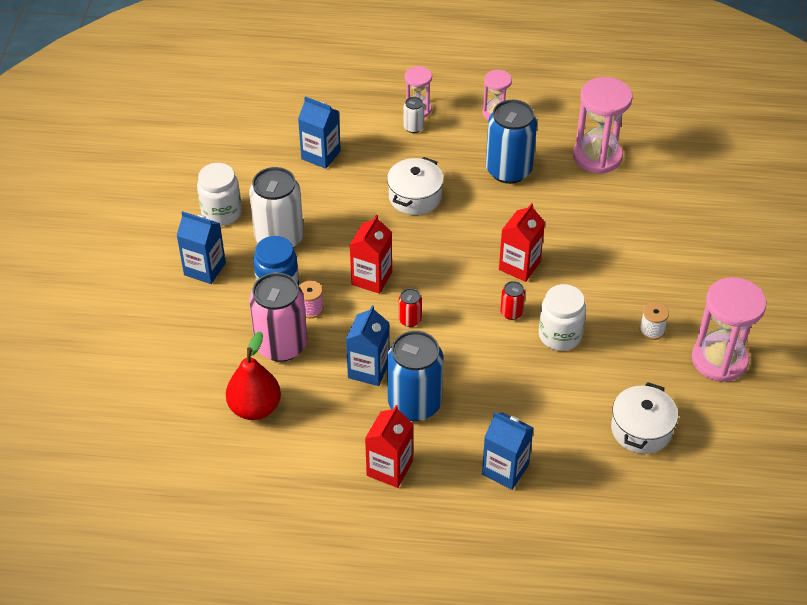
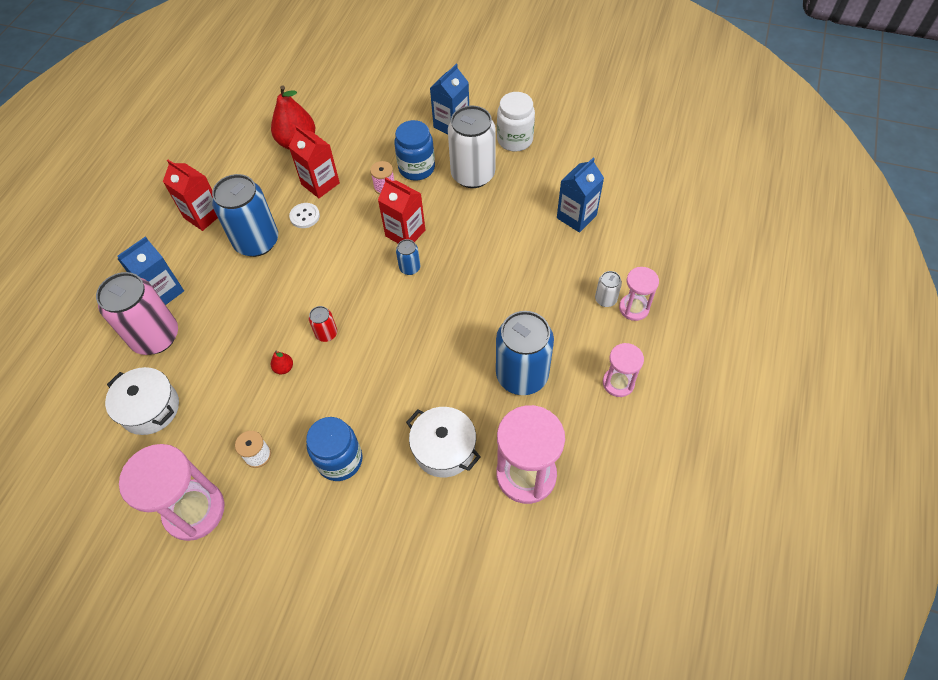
camera: 105 degrees right, 10 degrees up
pink can [249,273,307,362] -> pink can moved to [96,272,178,355]
blue carton [346,305,389,386] -> white button [289,203,320,228]
white pot [387,157,444,215] -> white pot moved to [406,407,481,478]
red can [399,288,422,327] -> none
red carton [499,203,545,282] -> red carton moved to [289,126,340,198]
white jar [539,284,586,351] -> red pear [271,351,293,374]
none -> blue jar [306,417,363,481]
none -> blue can [396,239,420,275]

